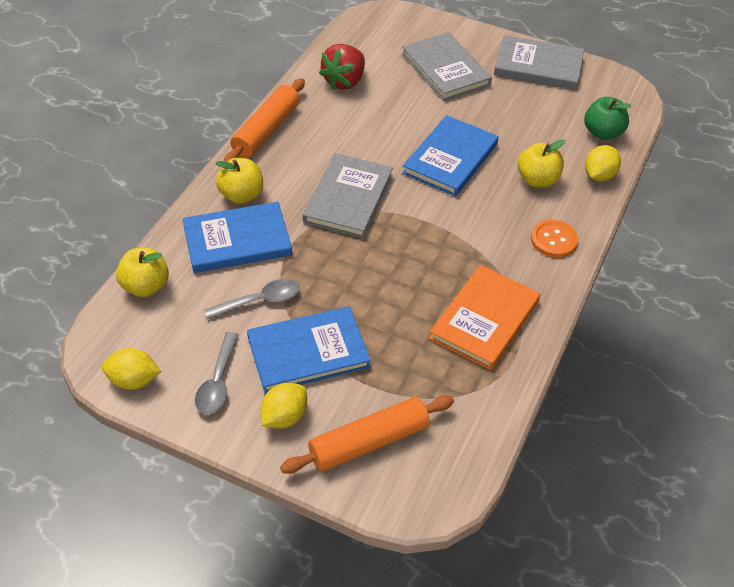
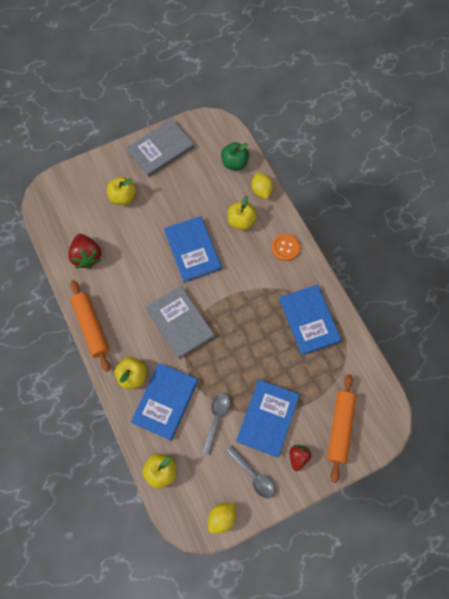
camera: 50 degrees left, 20 degrees up
yellow lemon [261,383,307,429] -> red strawberry [289,445,311,471]
grey book [402,32,492,101] -> yellow apple [107,177,136,205]
orange book [429,265,540,370] -> blue book [279,285,342,355]

